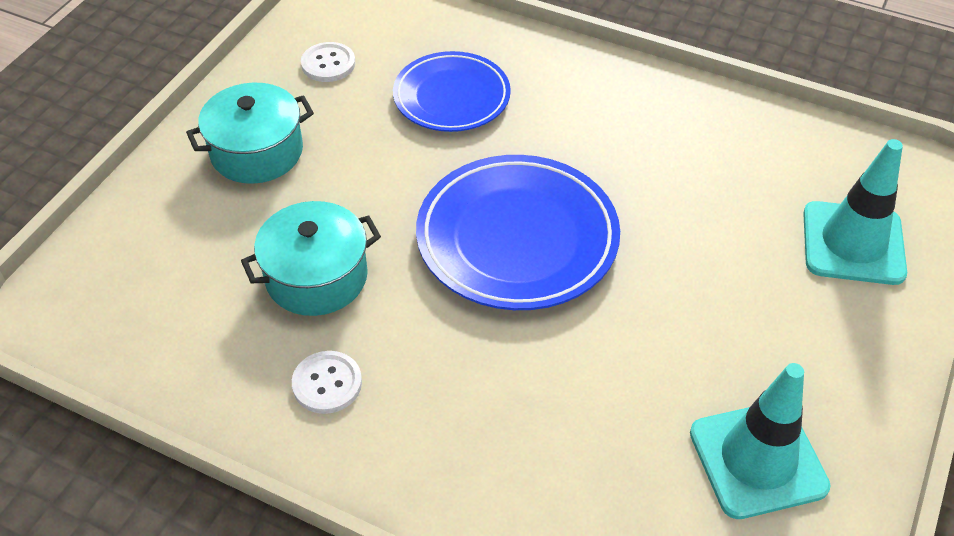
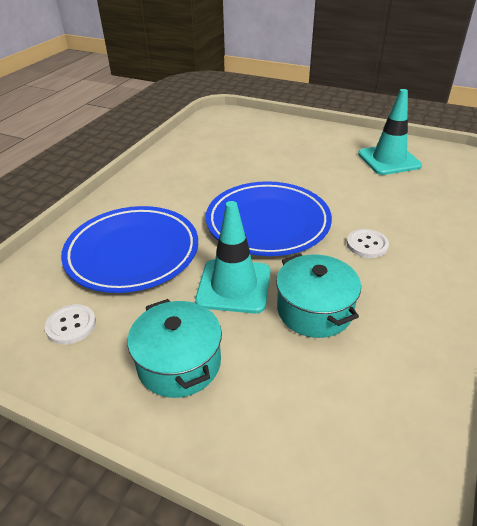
camera: 90 degrees left, 10 degrees down
white button [292,351,362,414] -> white button moved to [347,229,389,258]
blue plate [393,51,511,132] -> blue plate [61,206,198,293], size x1.53
turquoise traffic cone [803,139,907,285] -> turquoise traffic cone moved to [195,201,271,314]

